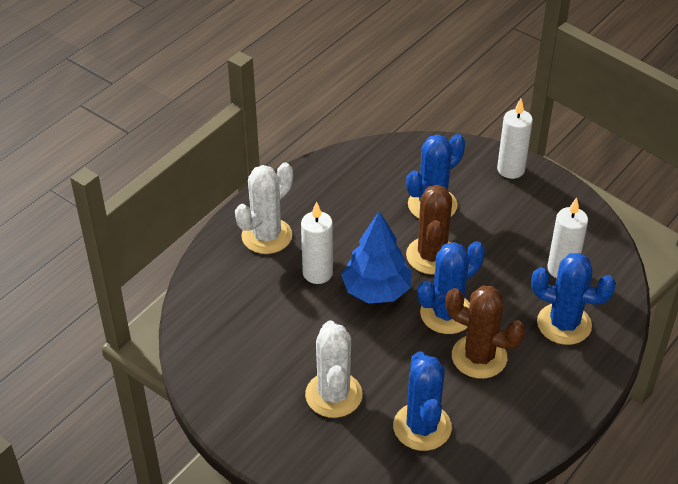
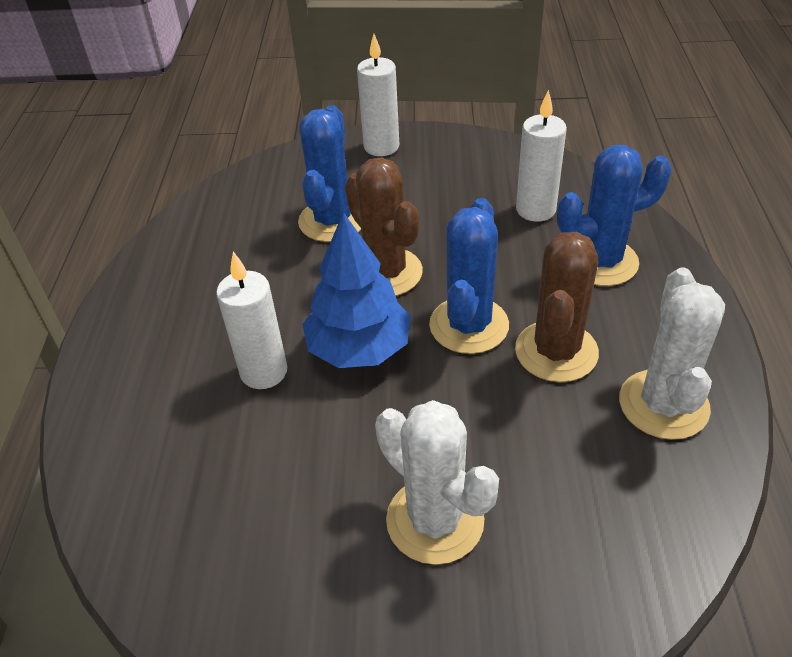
camera: 35 degrees left, 0 degrees up
white cactus [235,162,293,254] -> white cactus moved to [619,268,725,440]
blue cactus [393,351,452,451] -> none
brown cactus [445,286,525,379] -> brown cactus turned 60 degrees counterclockwise [515,232,599,382]

